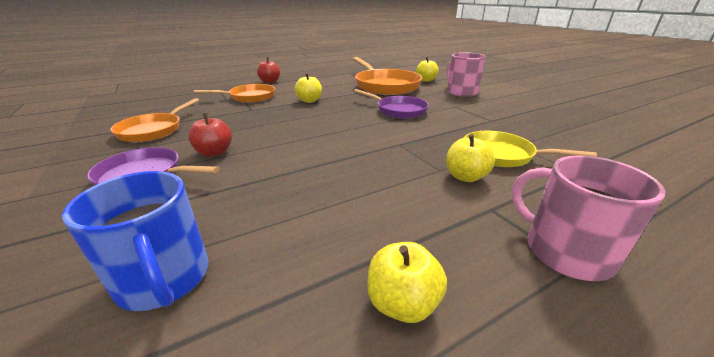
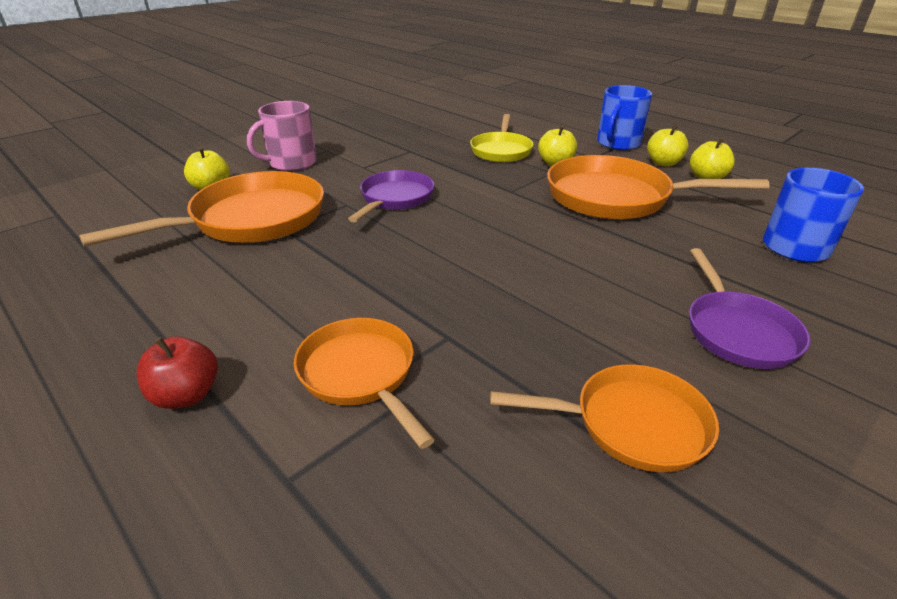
camera: 105 degrees left, 5 degrees up
red apple [188,113,232,157] -> none
yellow apple [295,73,322,103] -> yellow apple moved to [647,124,689,167]
pink mug [512,155,666,281] -> blue mug [597,85,652,150]
none -> orange pan [547,155,770,220]

